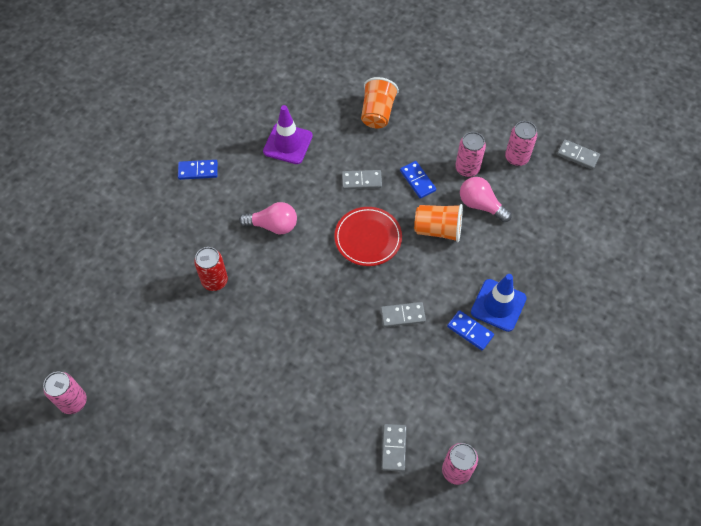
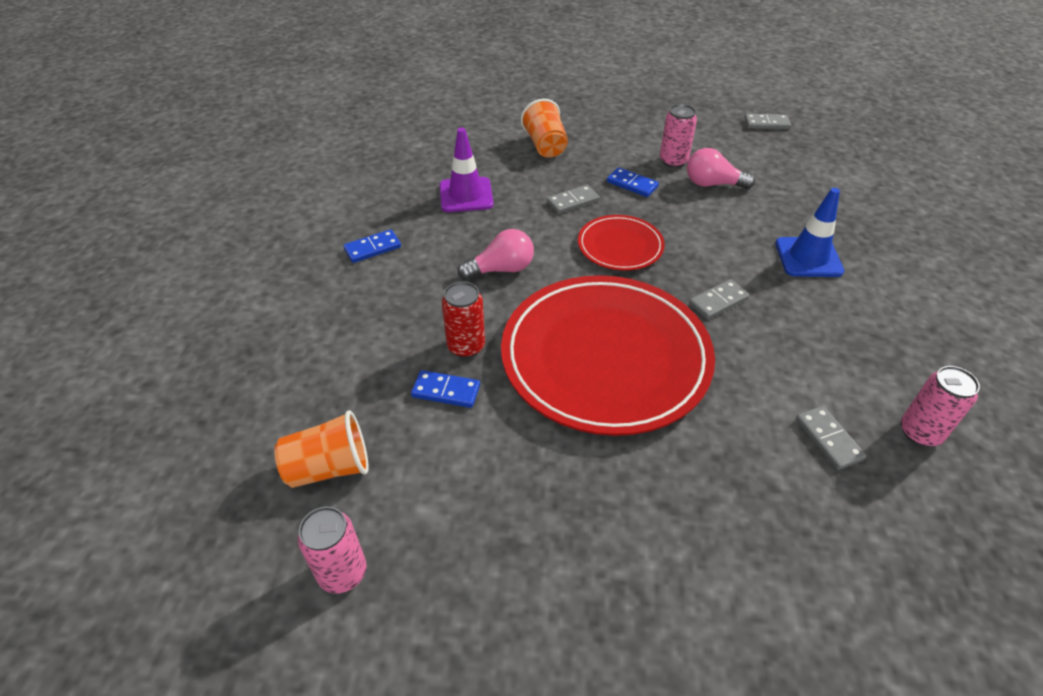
camera: 25 degrees left, 15 degrees down
orange cup [414,204,463,242] -> orange cup moved to [274,410,369,488]
blue domino [447,310,494,351] -> blue domino moved to [411,370,480,408]
pink can [505,121,537,166] -> none
none -> red plate [501,275,715,436]

